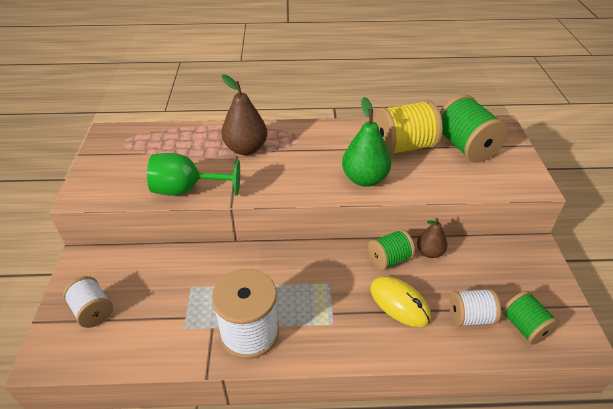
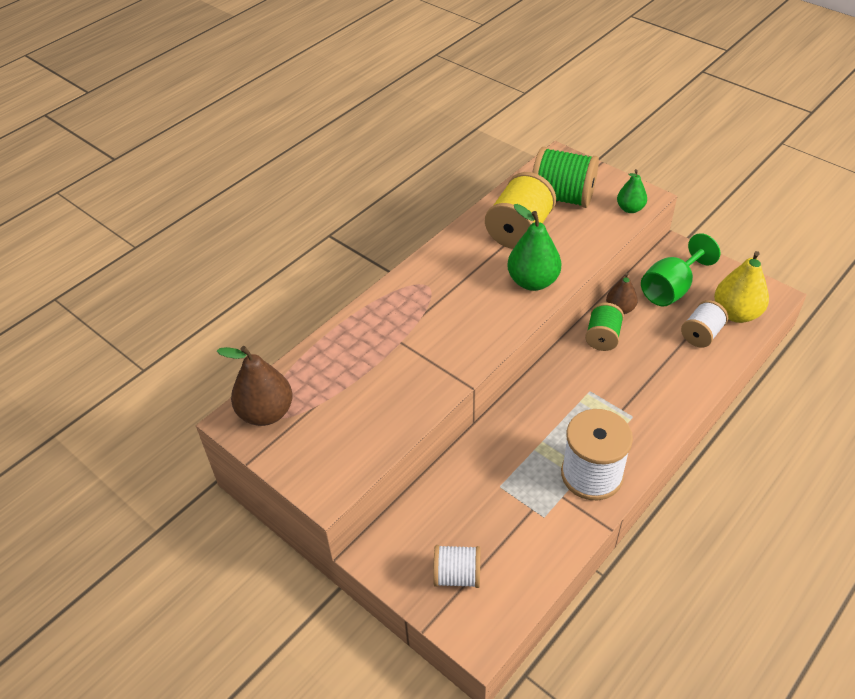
camera: 45 degrees left, 5 degrees up
green goblet [147,153,240,196] -> green goblet moved to [641,233,720,306]
brown pear [221,74,267,155] -> brown pear moved to [217,346,293,426]
yellow mouse [370,276,431,327] -> none
green spool [502,291,560,345] -> yellow pear [714,251,769,323]
none -> green pear [617,169,647,213]

